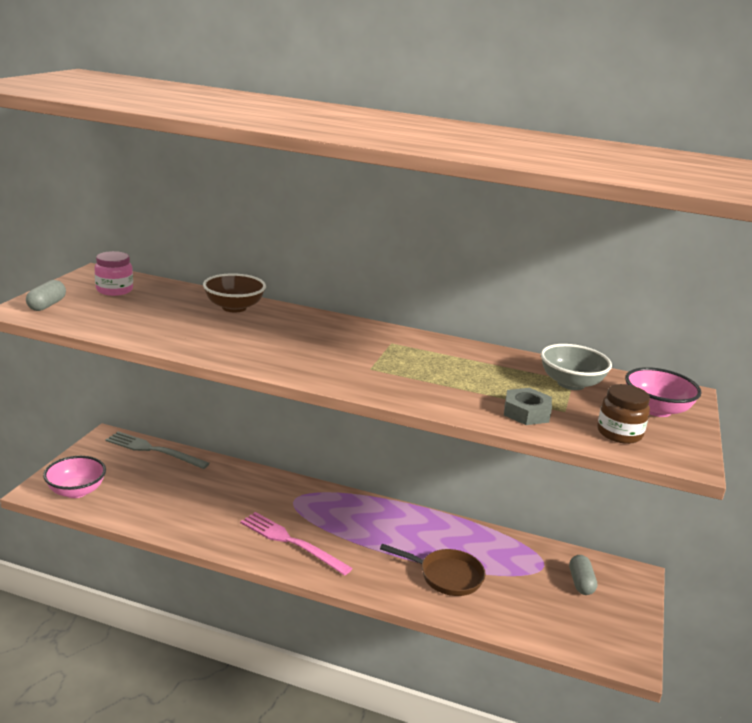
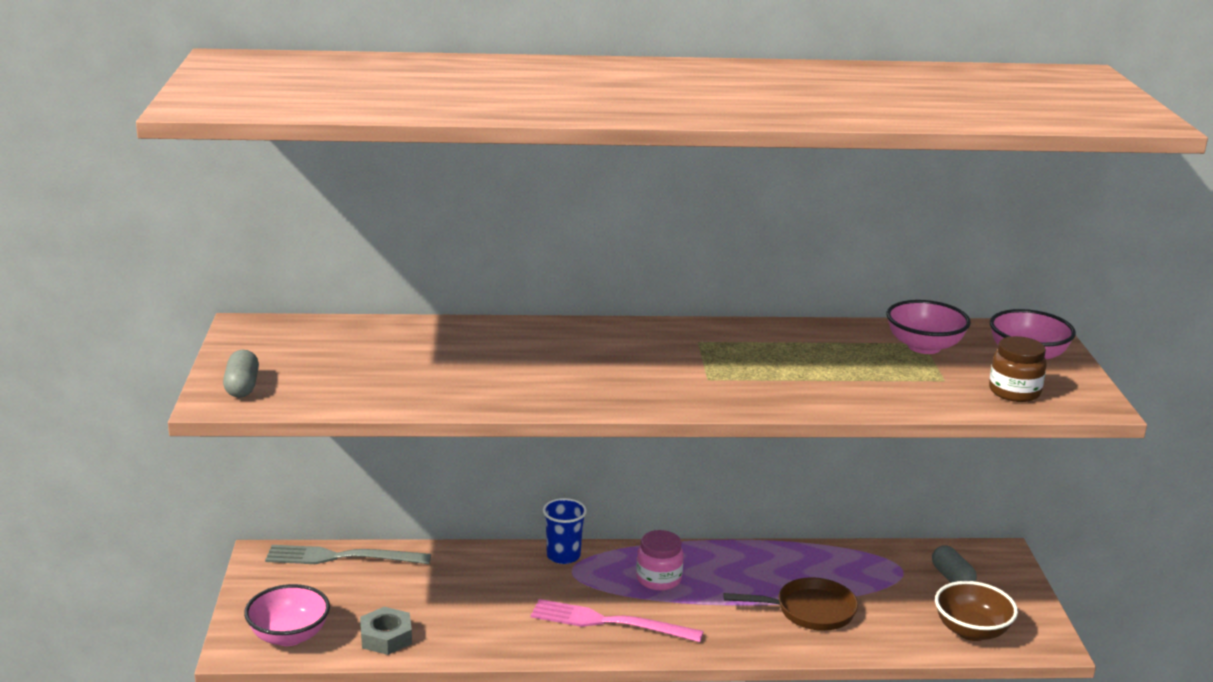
camera: 20 degrees left, 0 degrees up
pink jar [94,251,133,296] -> pink jar moved to [636,530,684,591]
brown bowl [203,273,266,312] -> brown bowl moved to [935,581,1018,641]
grey nut [504,388,552,425] -> grey nut moved to [360,607,412,655]
grey bowl [541,344,612,390] -> pink bowl [886,300,971,354]
none -> blue cup [543,498,587,564]

